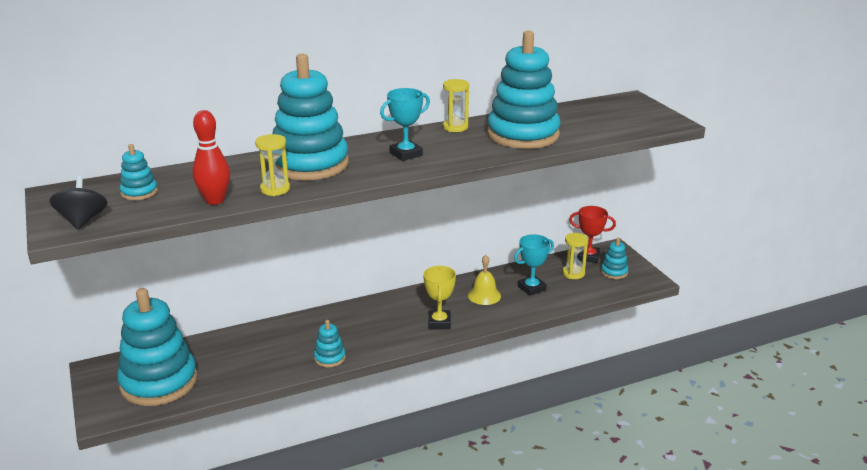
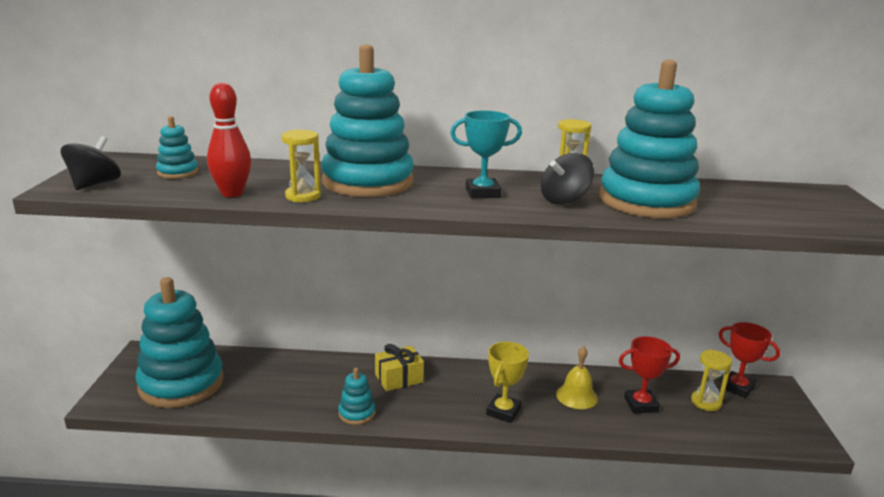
camera: 25 degrees right, 5 degrees down
turquoise trophy [514,234,554,296] -> red trophy [619,336,680,413]
turquoise stacking toy [601,238,629,279] -> none
none -> yellow gift [375,344,424,391]
none -> black spinning top [541,153,594,205]

